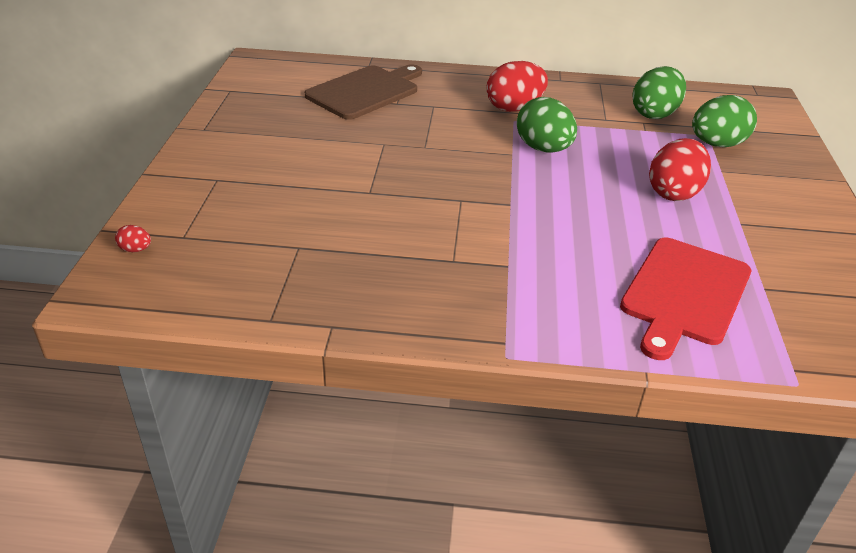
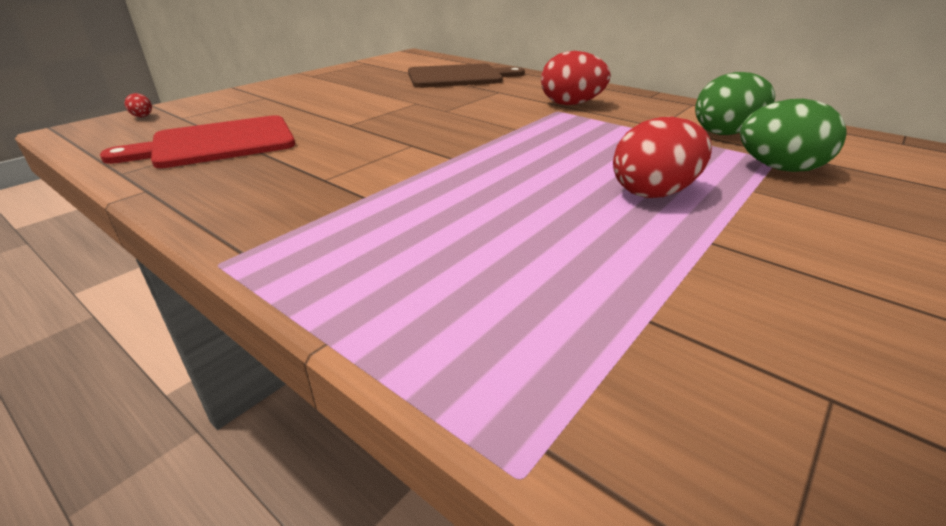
camera: 35 degrees right, 5 degrees down
green egg [517,97,577,152] -> none
red cutting board [620,237,751,360] -> red cutting board moved to [100,115,295,168]

